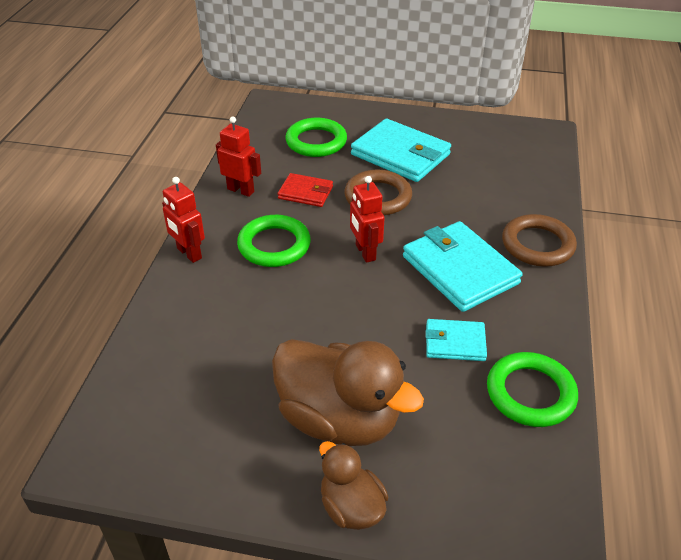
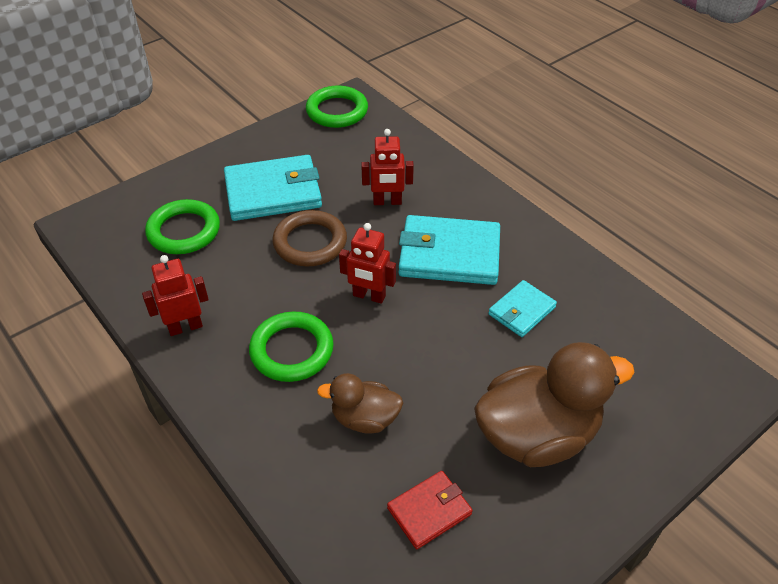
camera: 50 degrees left, 5 degrees up
red robot [162,177,205,263] -> red robot moved to [361,129,414,205]
red wallet [278,173,333,207] -> red wallet moved to [387,471,473,549]
brown duck [319,441,388,530] -> brown duck moved to [317,373,403,434]
green ring [487,352,578,427] -> green ring moved to [306,86,368,128]
brown ring [502,214,577,267] -> none

